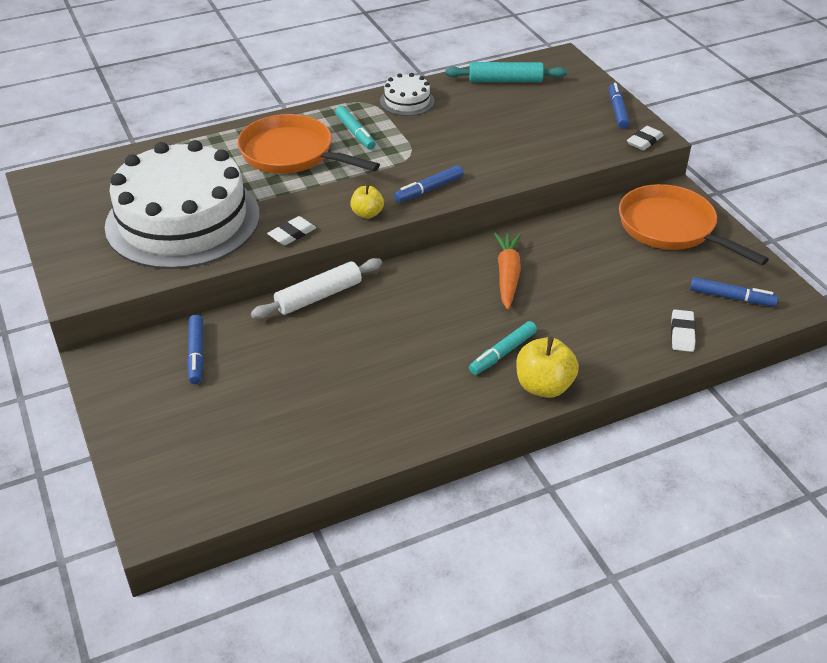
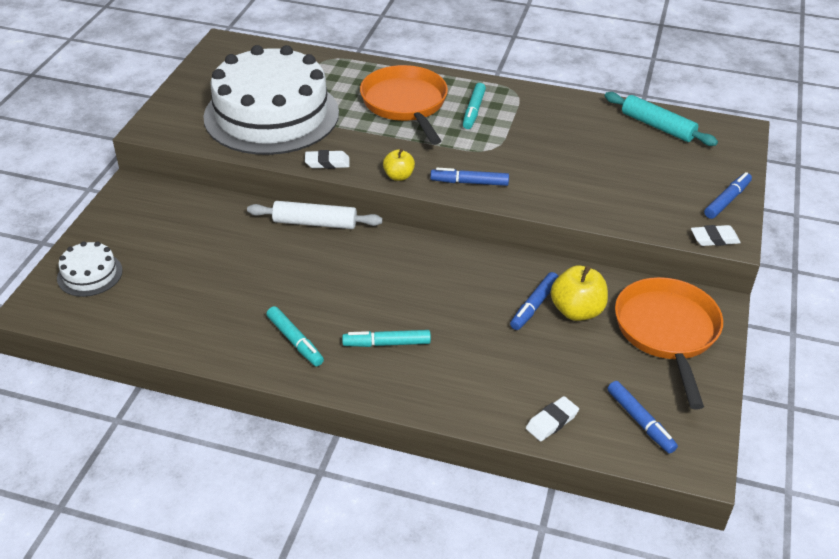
camera: 40 degrees right, 0 degrees up
blue marker [187,315,204,384] -> blue marker moved to [510,272,559,330]
white cake [380,73,435,116] -> white cake moved to [57,241,123,297]
orange carrot [494,232,521,310] -> none
yellow apple [516,337,579,398] -> yellow apple moved to [551,266,608,321]
none -> turquoise marker [266,306,324,366]

